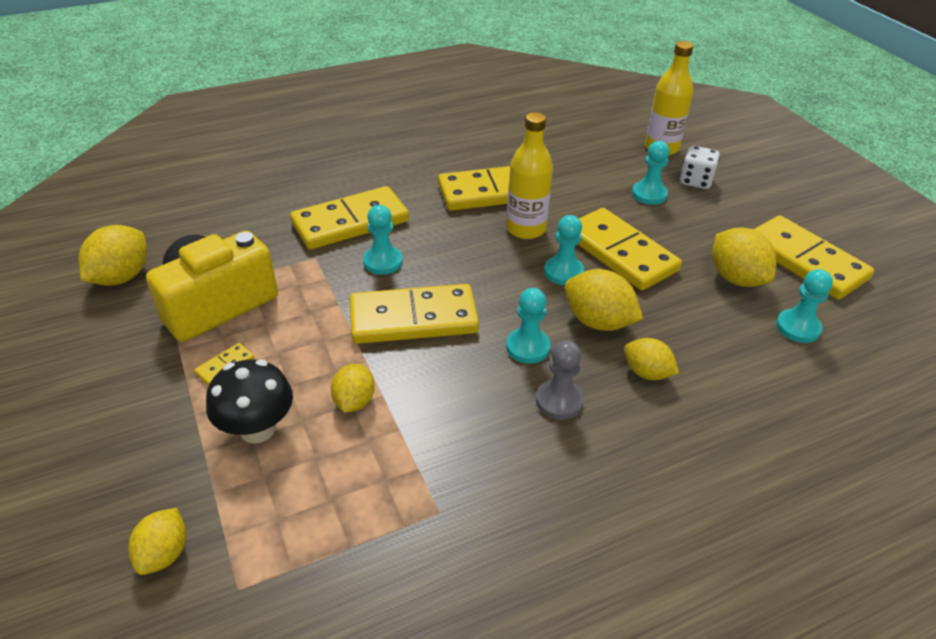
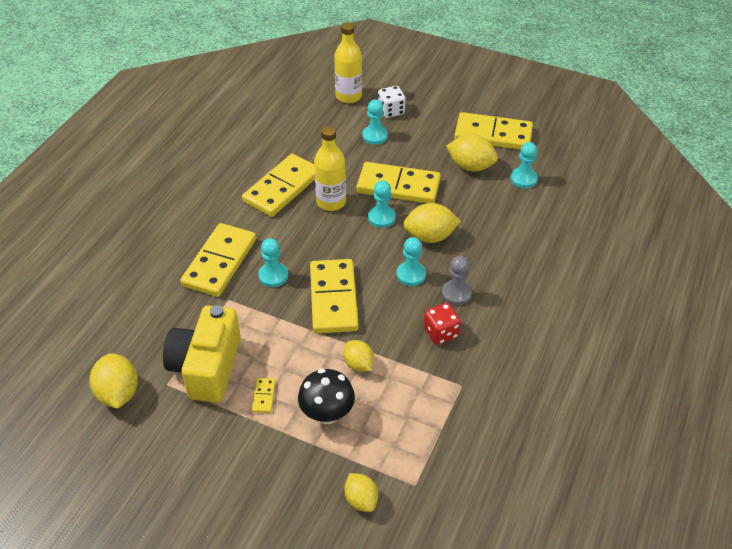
camera: 40 degrees left, 5 degrees up
yellow domino [350,284,479,344] -> yellow domino turned 45 degrees counterclockwise [310,259,359,333]
yellow lemon [624,338,679,380] -> none
none -> red dice [424,303,461,345]

